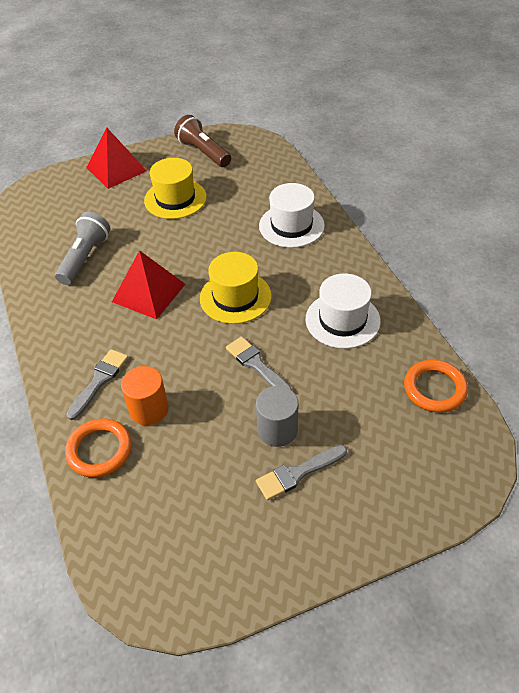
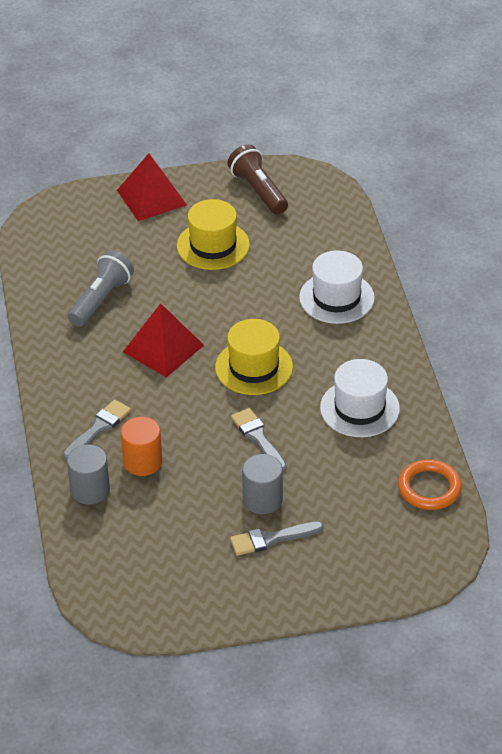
camera: 10 degrees right, 5 degrees down
orange ring [65,418,132,478] -> grey cylinder [67,444,110,505]

